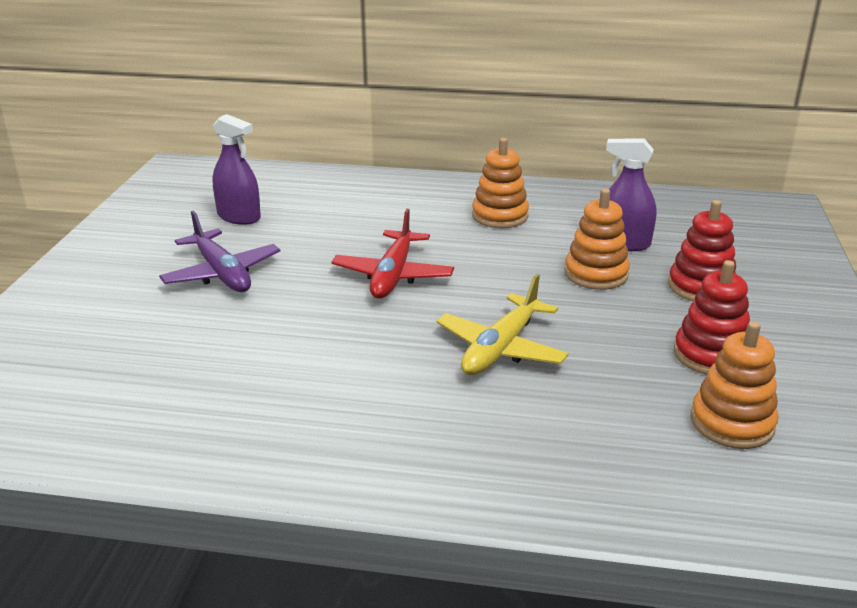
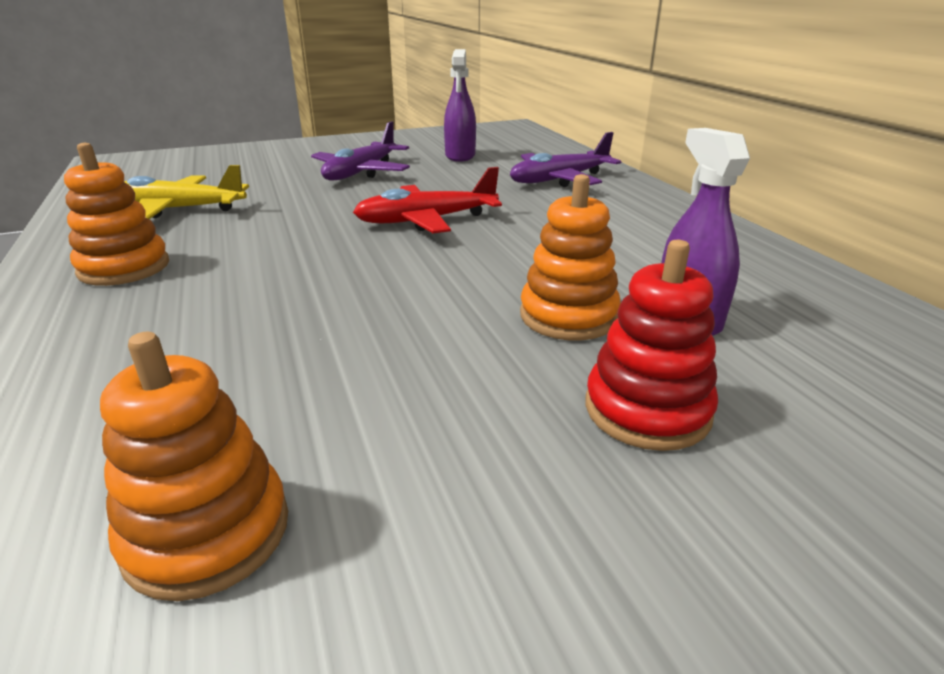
camera: 60 degrees right, 0 degrees up
yellow plane [436,274,569,375] -> yellow plane moved to [124,165,249,219]
orange stacking toy [472,138,529,228] -> orange stacking toy moved to [64,143,169,286]
red stacking toy [674,260,750,375] -> none
none -> purple plane [510,132,622,187]

